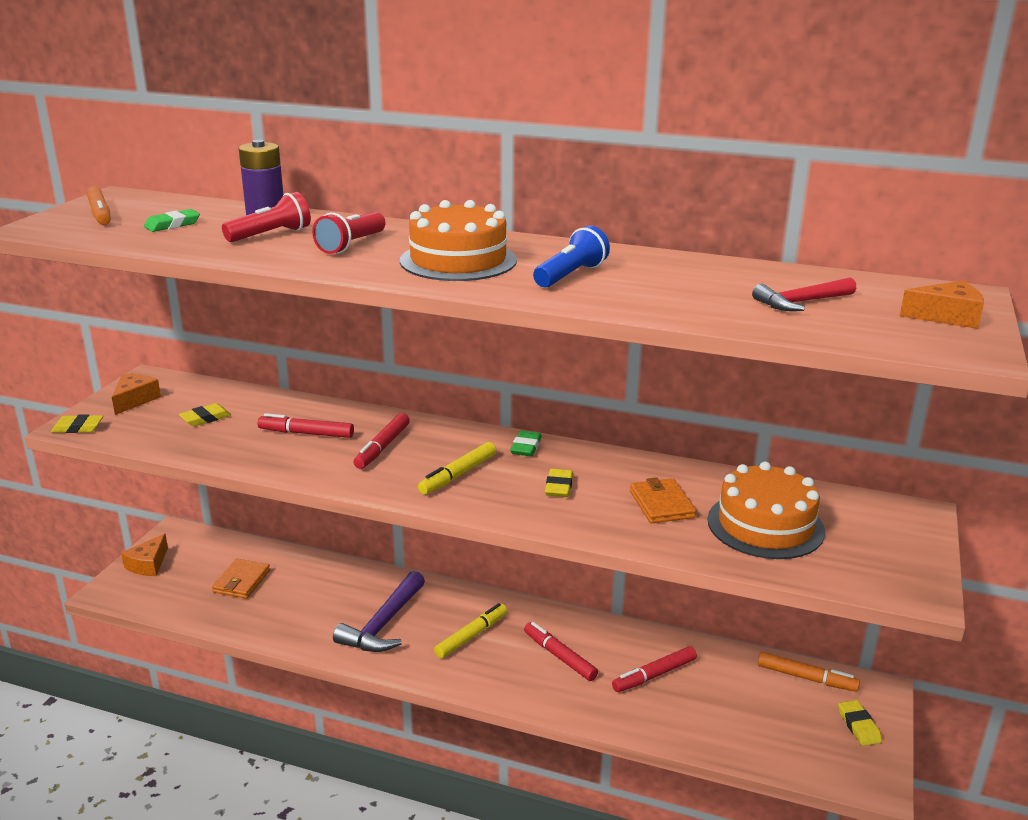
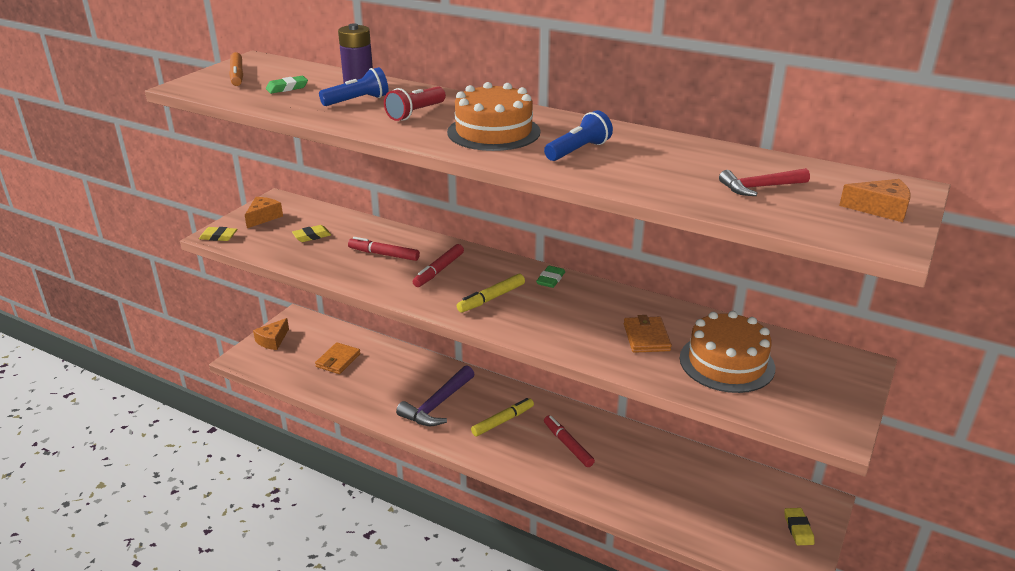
camera: 10 degrees right, 5 degrees up
red flashlight [222,192,311,242] -> blue flashlight [319,67,389,106]
yellow eraser [545,469,573,497] -> none
red marker [612,646,697,692] -> none
orange marker [758,652,860,692] -> none

